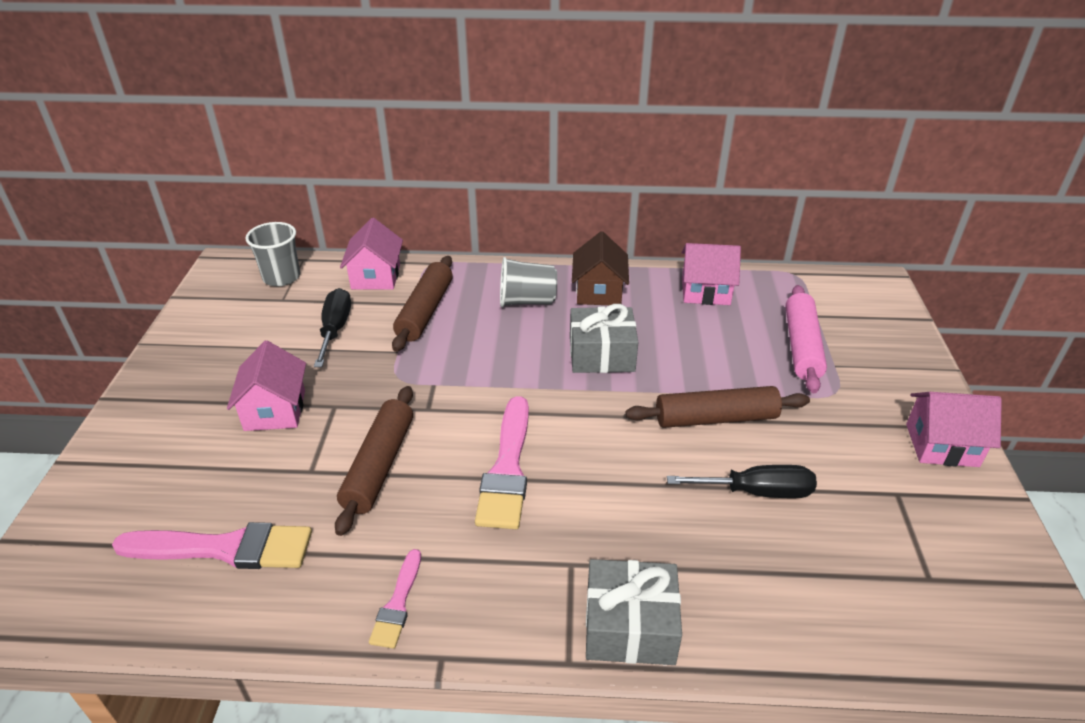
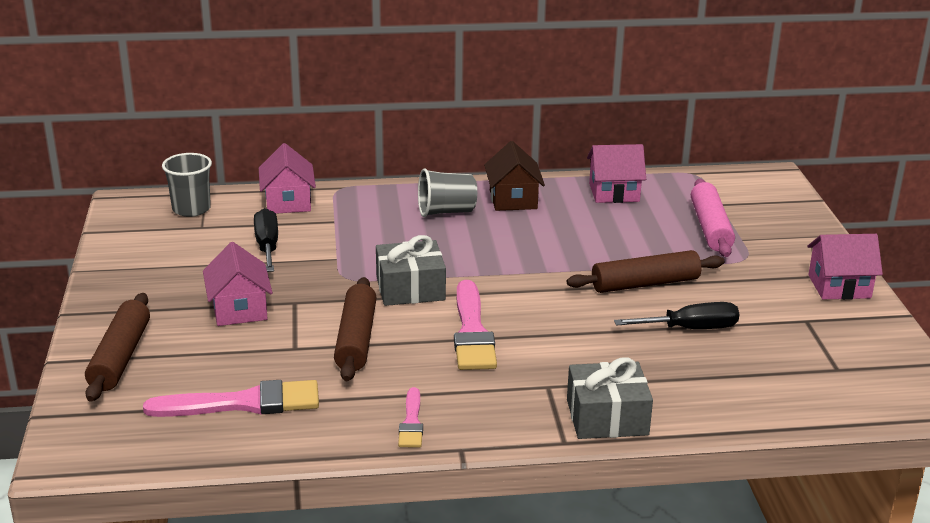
camera: 10 degrees left, 10 degrees down
brown rolling pin [392,256,453,352] -> brown rolling pin moved to [85,293,150,402]
grey gift [570,304,638,373] -> grey gift moved to [376,235,446,306]

